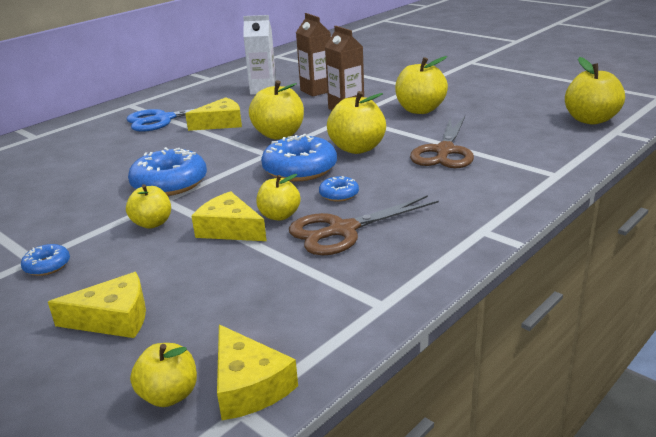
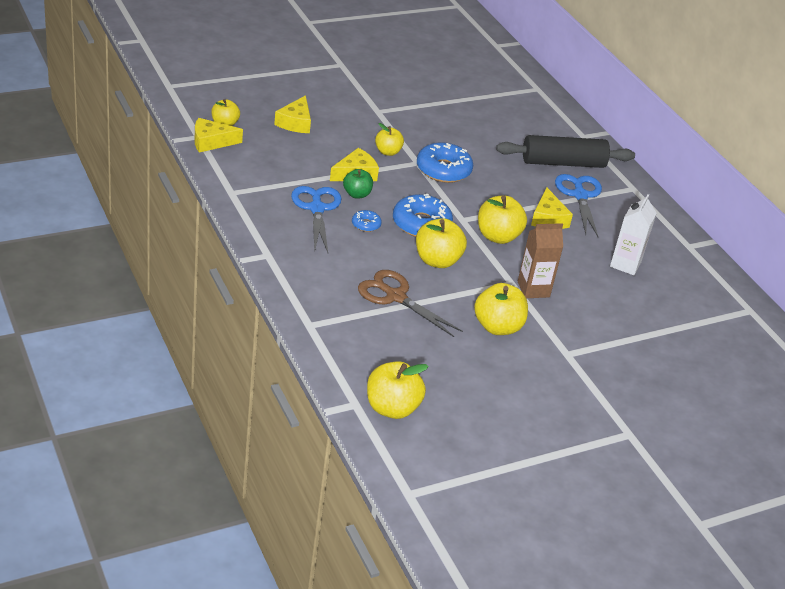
camera: 105 degrees right, 10 degrees up
blue donut [21,244,70,276] -> none
yellow apple [256,174,301,221] -> green apple [343,169,373,198]
brown scissors [289,195,439,255] -> blue scissors [291,186,342,253]
brown carton [296,13,331,97] -> none
none -> black rolling pin [496,135,635,168]

